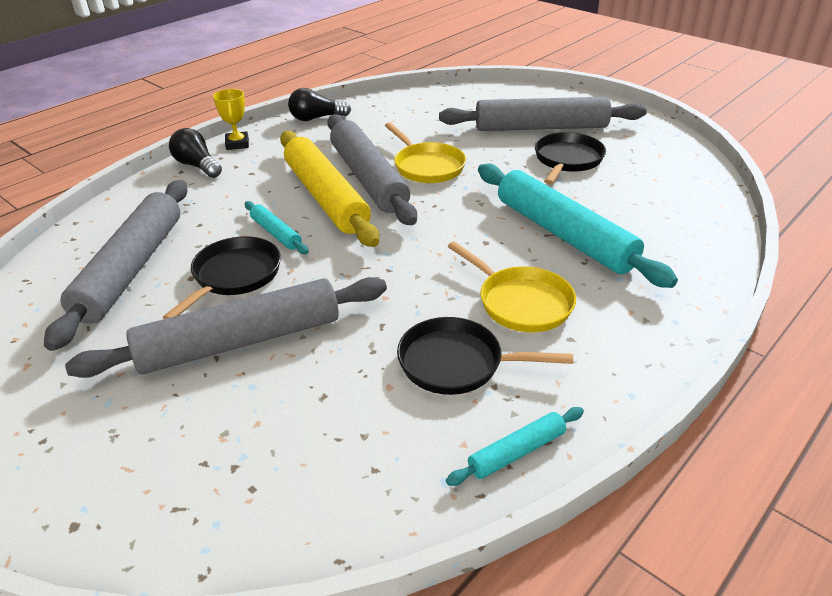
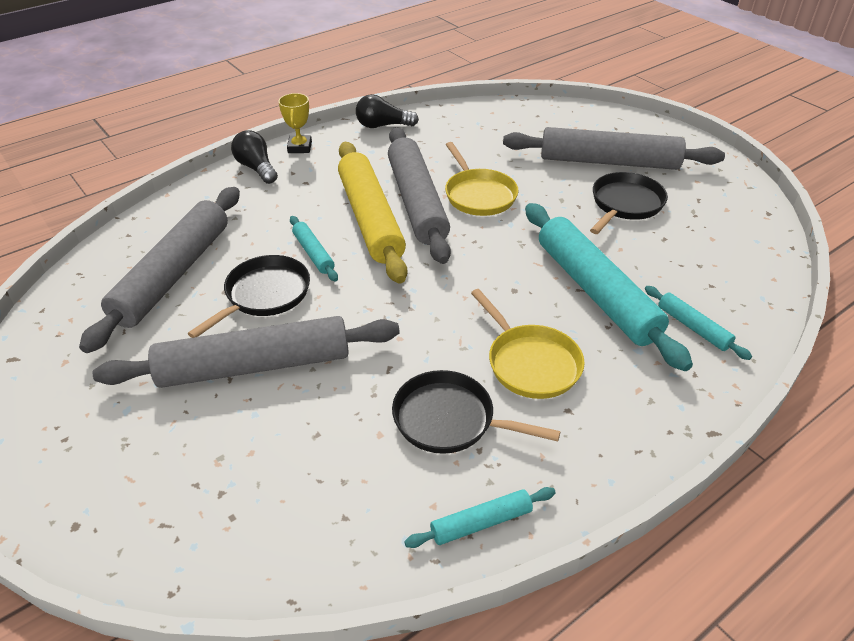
camera: 10 degrees right, 5 degrees up
none -> turquoise rolling pin [645,286,752,360]

